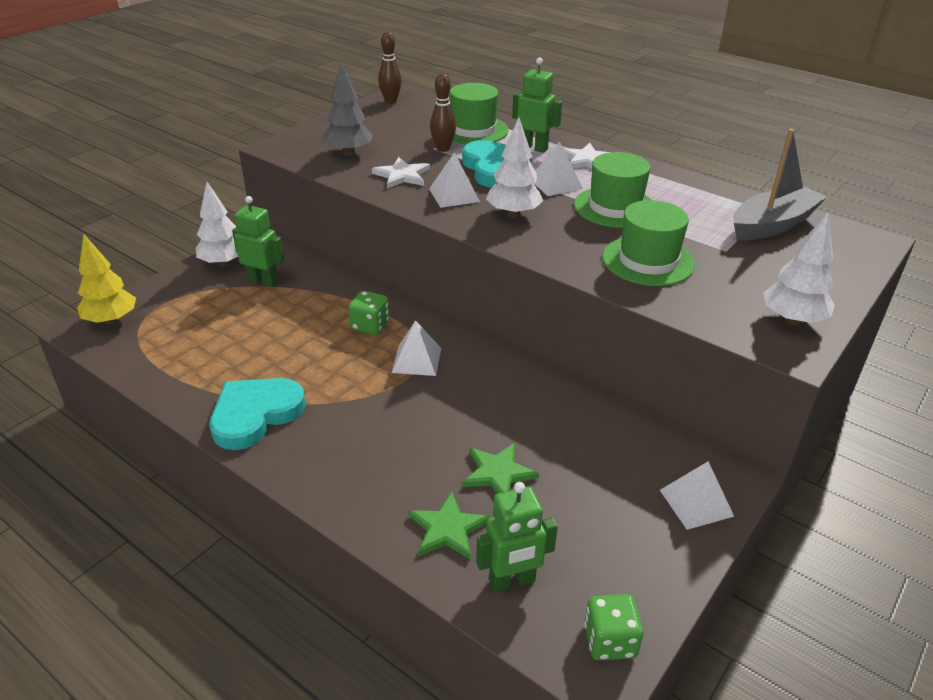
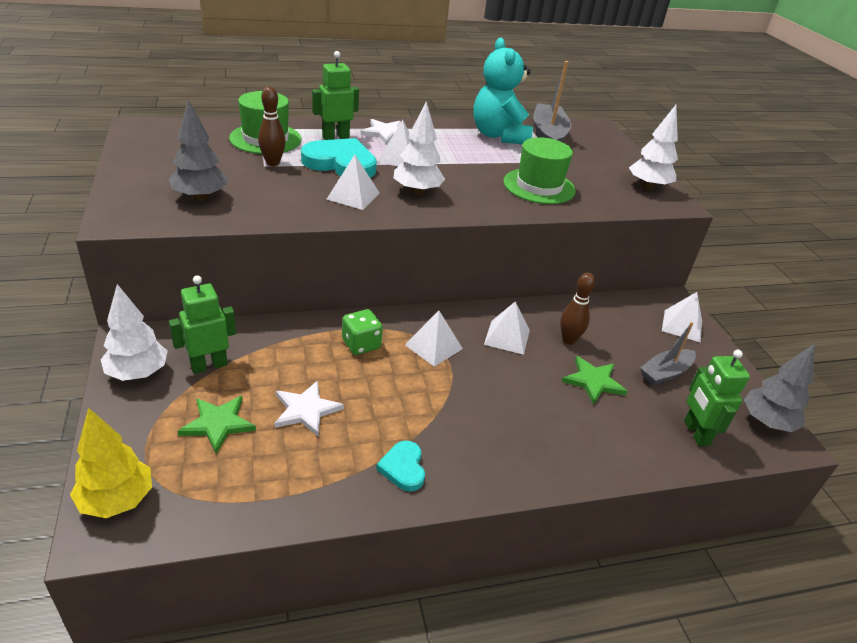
camera: 55 degrees left, 0 degrees up
turquoise heart [210,378,306,450] -> turquoise heart [376,441,425,491], size x0.54
white star [372,157,430,189] -> white star moved to [274,381,344,436]
brown bowling pin [378,32,402,103] -> brown bowling pin moved to [560,273,595,345]
green star [409,492,490,560] -> green star moved to [177,396,256,454]
green robot [476,482,558,592] -> green robot turned 150 degrees clockwise [684,350,750,446]
green hat [574,152,652,228] -> none
green dice [584,594,644,661] -> grey tree [744,344,815,432]
none -> turquoise teddy bear [473,38,533,144]
none -> white pyramid [484,301,530,355]
none -> grey boat [640,322,696,386]

